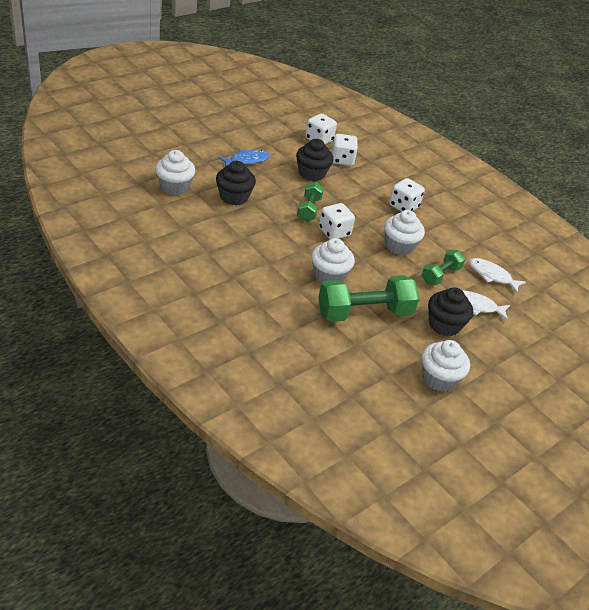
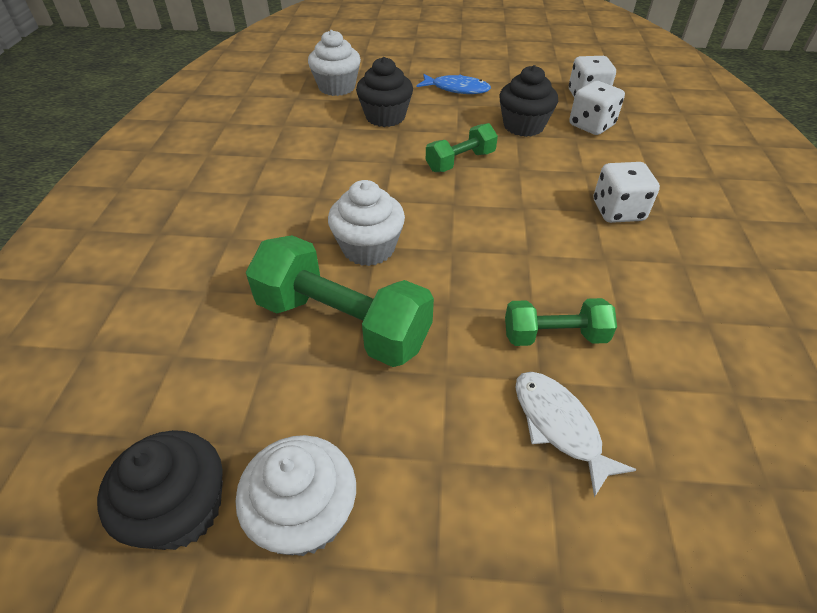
camera: 50 degrees right, 5 degrees up
white dice [319,203,355,239] -> none
white cupcake [384,210,425,255] -> none
black cupcake [428,287,473,336] -> black cupcake moved to [97,430,223,550]
white fish [469,258,526,293] -> none

